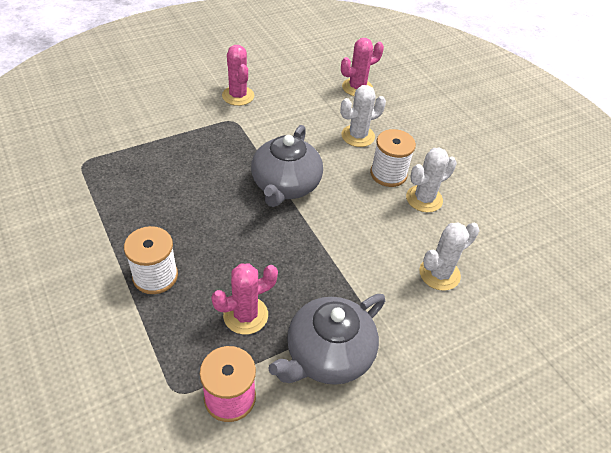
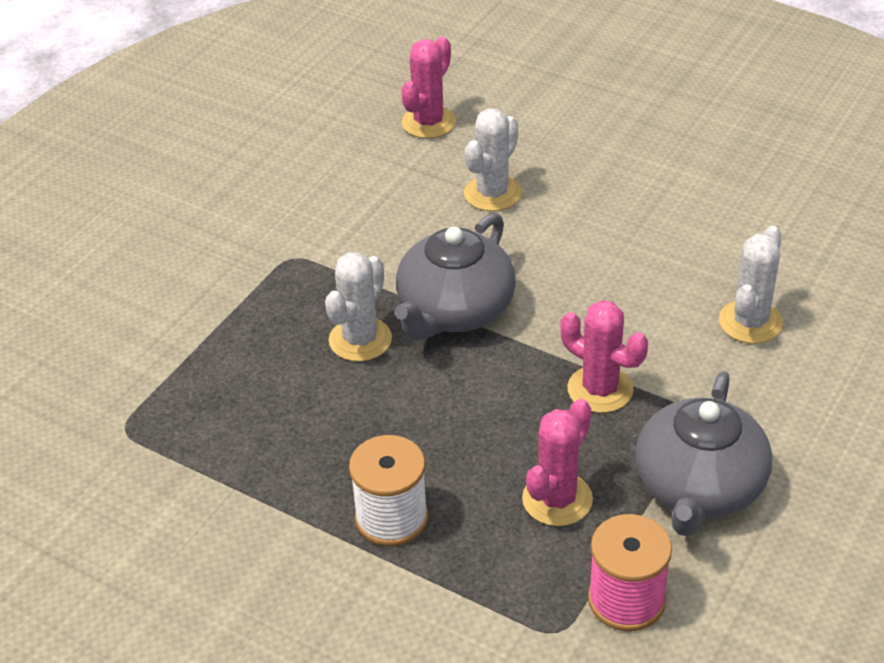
camera: 25 degrees left, 5 degrees down
pink cactus [222,45,254,106] -> pink cactus moved to [560,300,648,413]
grey teapot [251,125,323,207] -> grey teapot turned 45 degrees clockwise [395,213,516,340]
white spool [370,129,416,187] -> none
white cactus [406,147,457,212] -> white cactus moved to [325,252,392,362]

